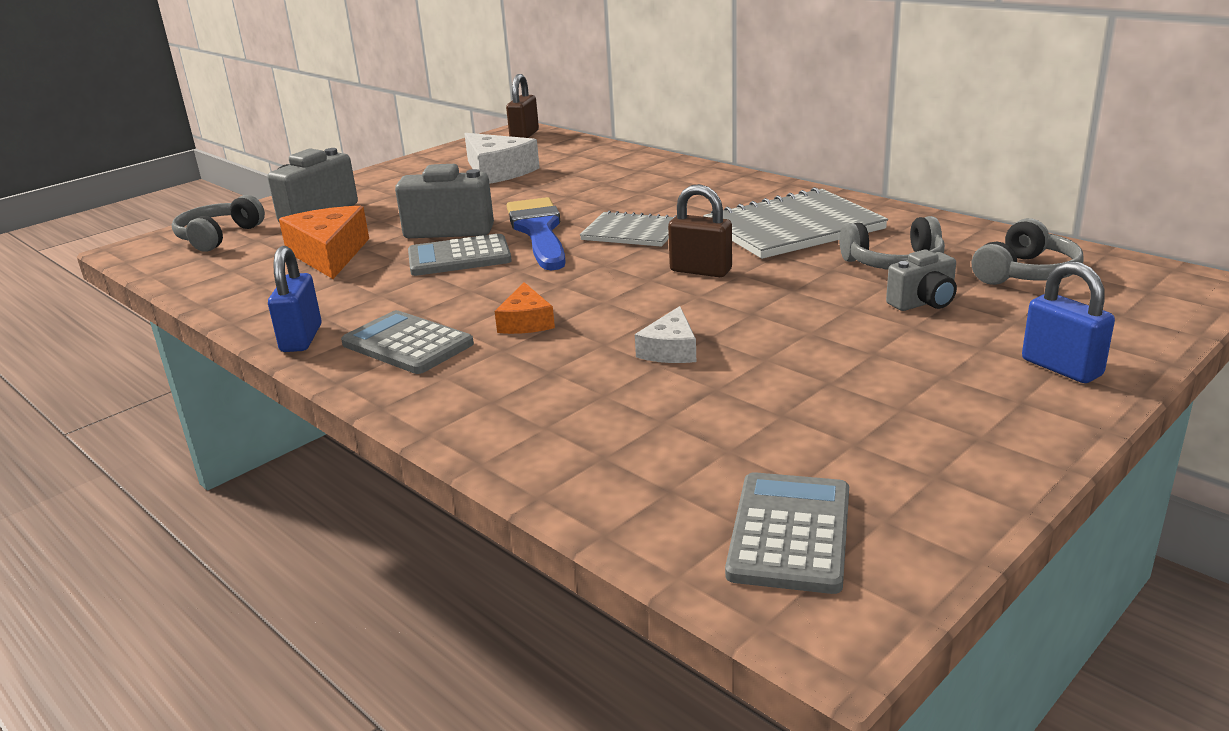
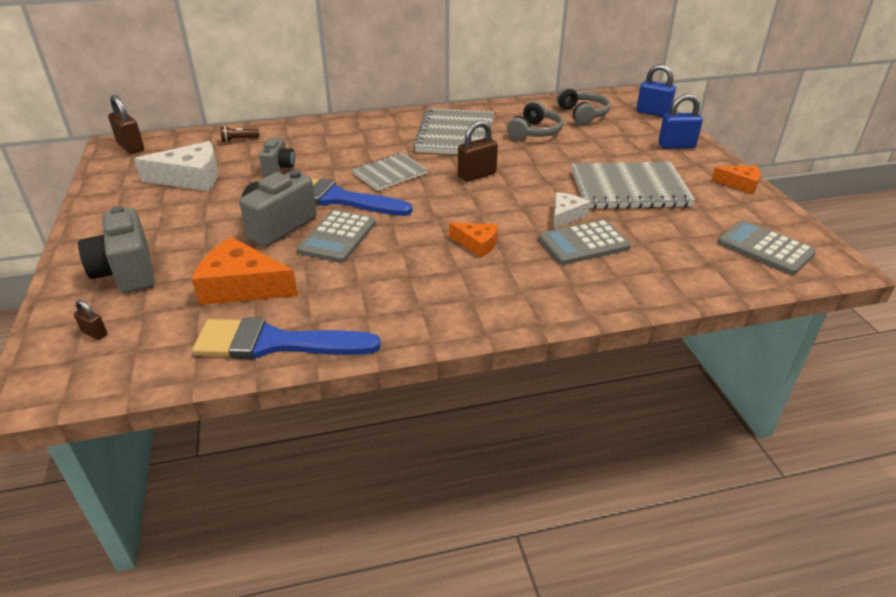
camera: 60 degrees left, 10 degrees up
grey headphones [172,195,265,252] -> brown padlock [74,300,107,340]
blue padlock [268,246,322,352] -> blue padlock moved to [636,64,676,117]
grey calculator [341,310,474,374] -> grey calculator moved to [539,219,631,265]
white cheese [635,306,696,363] -> white cheese turned 105 degrees counterclockwise [553,192,590,229]
grey camera [886,250,957,311] -> grey camera moved to [259,138,295,176]
none -> blue brush [192,317,381,359]
none -> brown flashlight [220,126,259,143]
none -> grey notebook [571,162,695,209]
none -> orange cheese [712,165,760,194]

